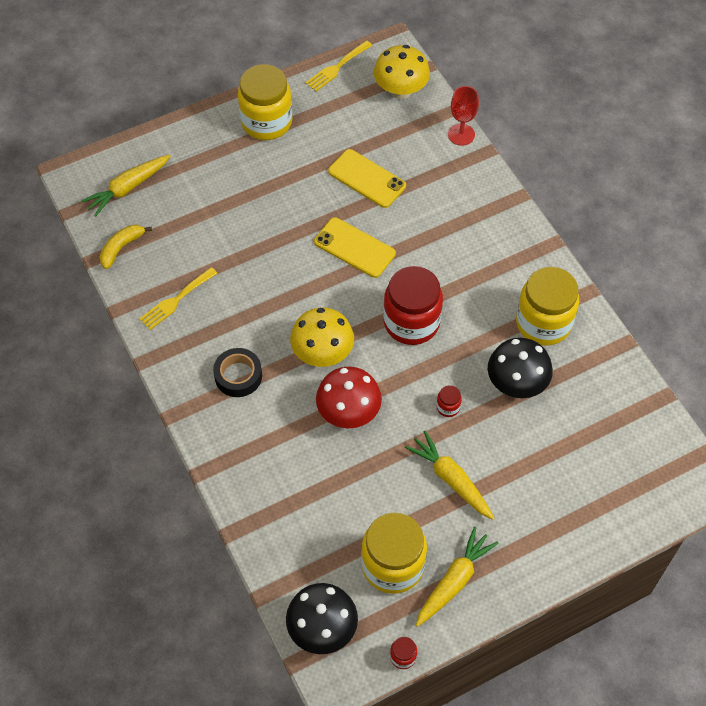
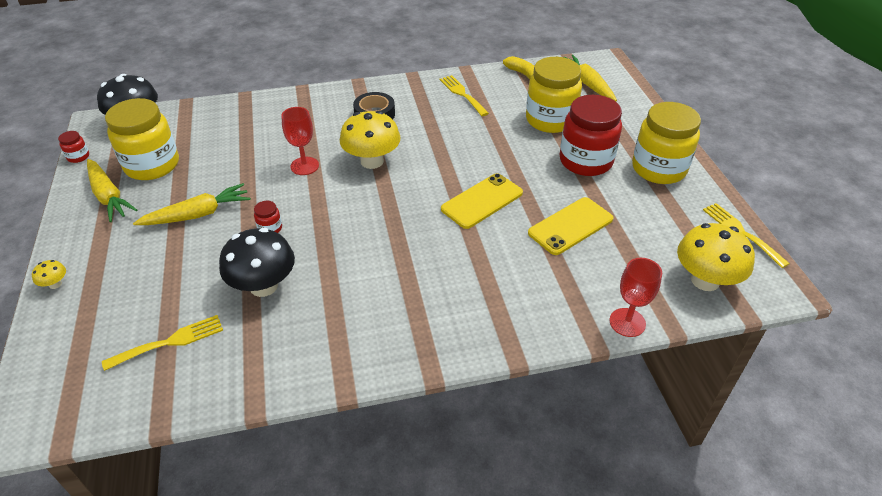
camera: 105 degrees right, 15 degrees down
red mushroom [316,367,382,429] -> red goblet [281,107,319,175]
red jar [383,266,443,345] -> red jar moved to [560,95,622,176]
yellow jar [516,267,579,346] -> yellow jar moved to [526,57,582,133]
none -> yellow mushroom [32,260,66,289]
none -> yellow fork [102,315,223,371]

